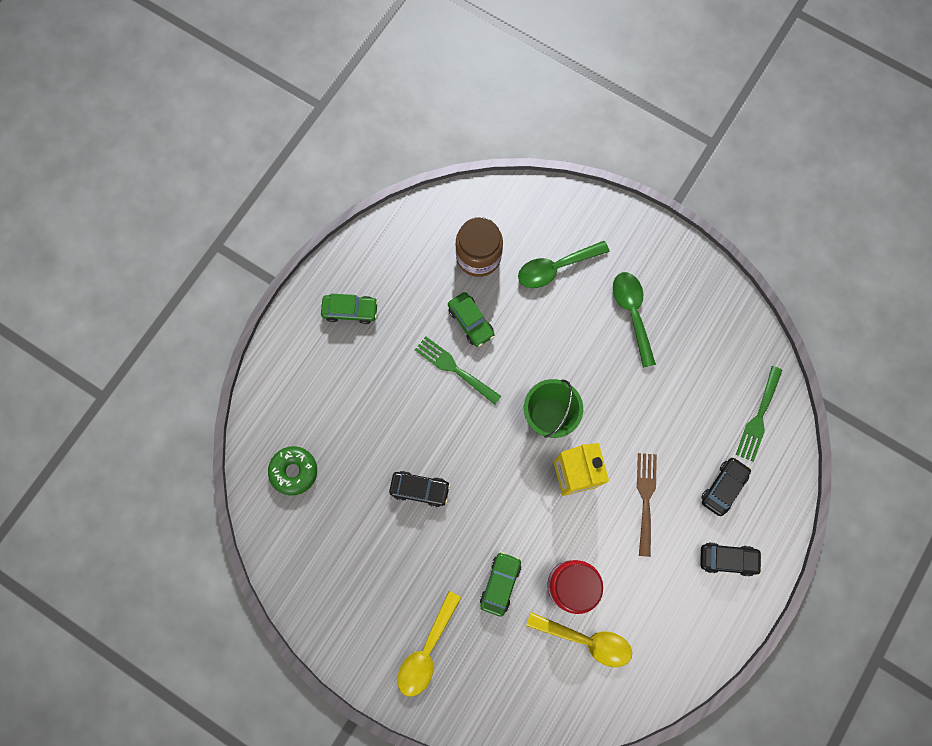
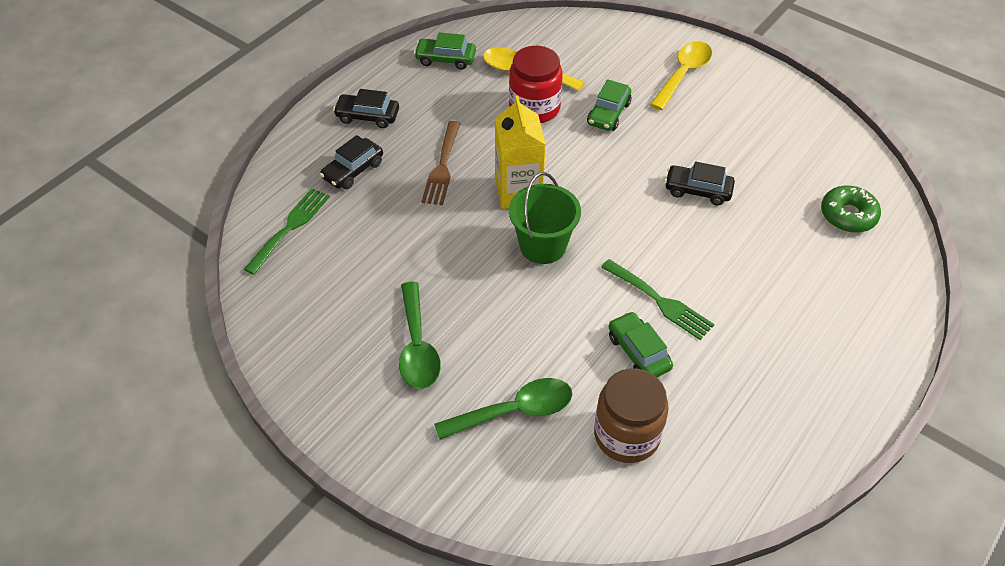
camera: 175 degrees left, 25 degrees down
green car [321,293,378,324] -> green car moved to [414,32,476,70]

